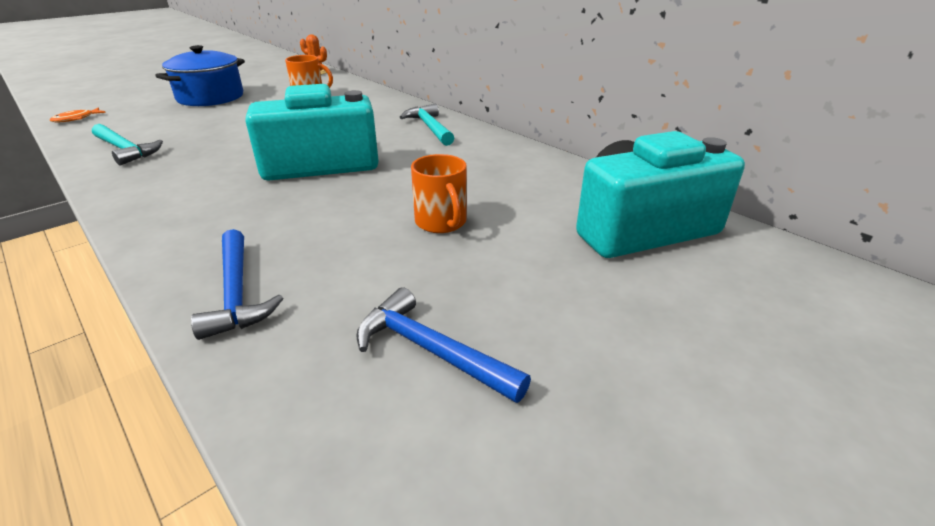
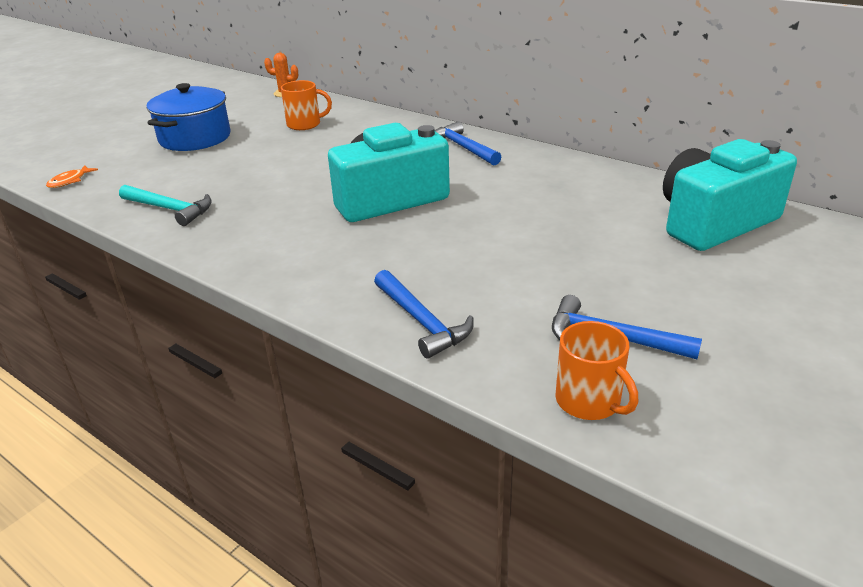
camera: 10 degrees left, 0 degrees up
turquoise hammer [400,104,454,146] -> blue hammer [435,121,501,165]
orange mug [411,154,467,233] -> orange mug moved to [555,321,638,420]

